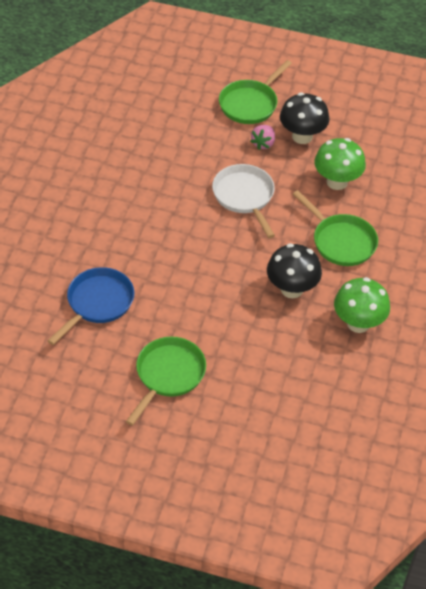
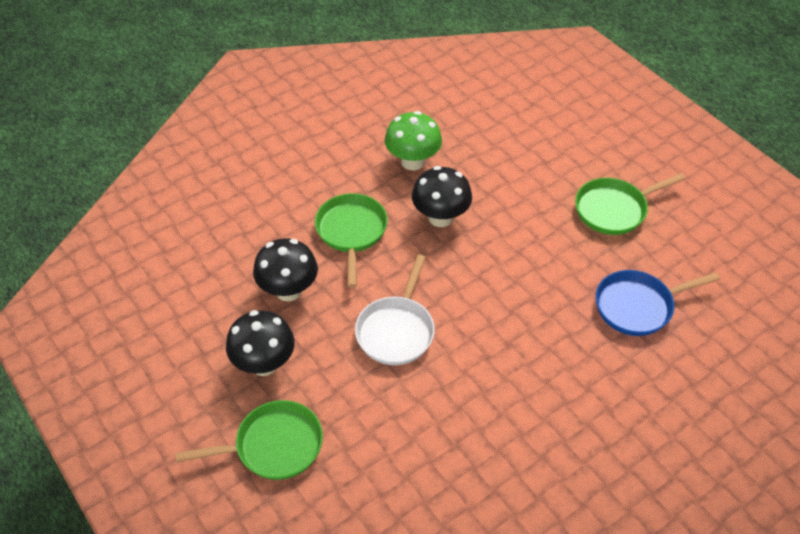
camera: 140 degrees left, 0 degrees up
pink strawberry [251,125,275,150] -> none
green mushroom [314,138,366,190] -> black mushroom [253,238,318,301]

